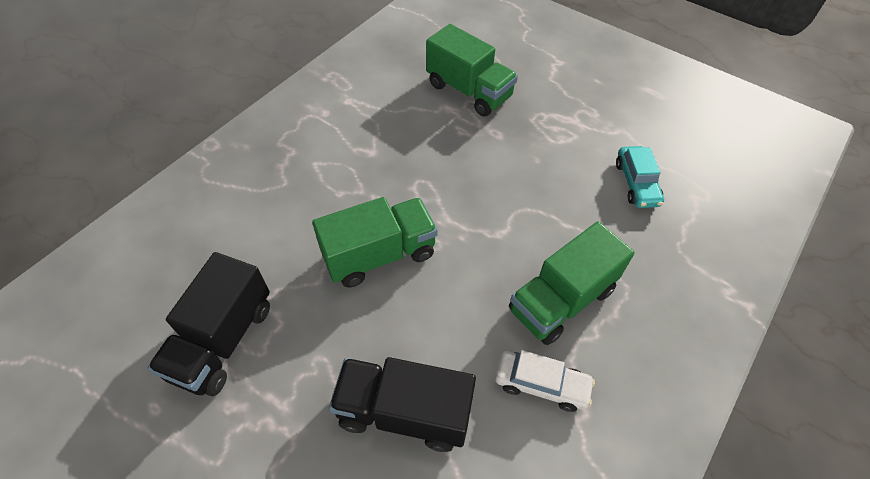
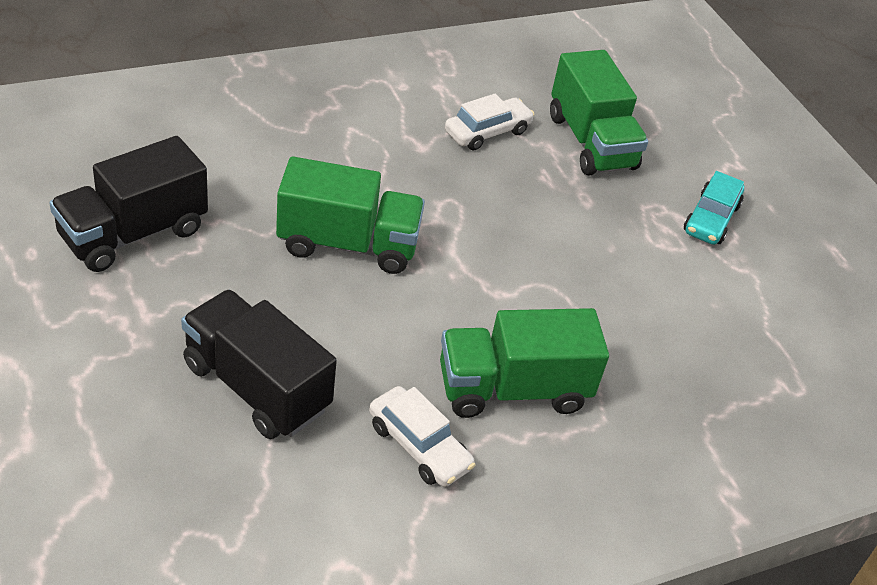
camera: 25 degrees right, 10 degrees down
turquoise car [616,146,664,208] -> turquoise car moved to [684,171,744,245]
none -> white car [445,94,534,151]

